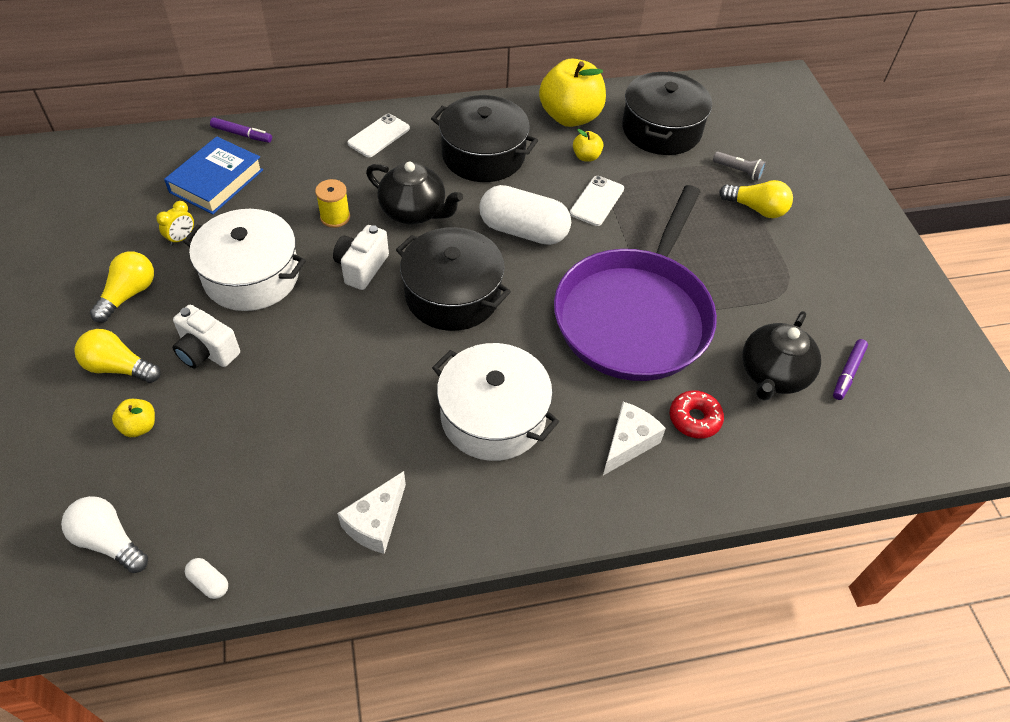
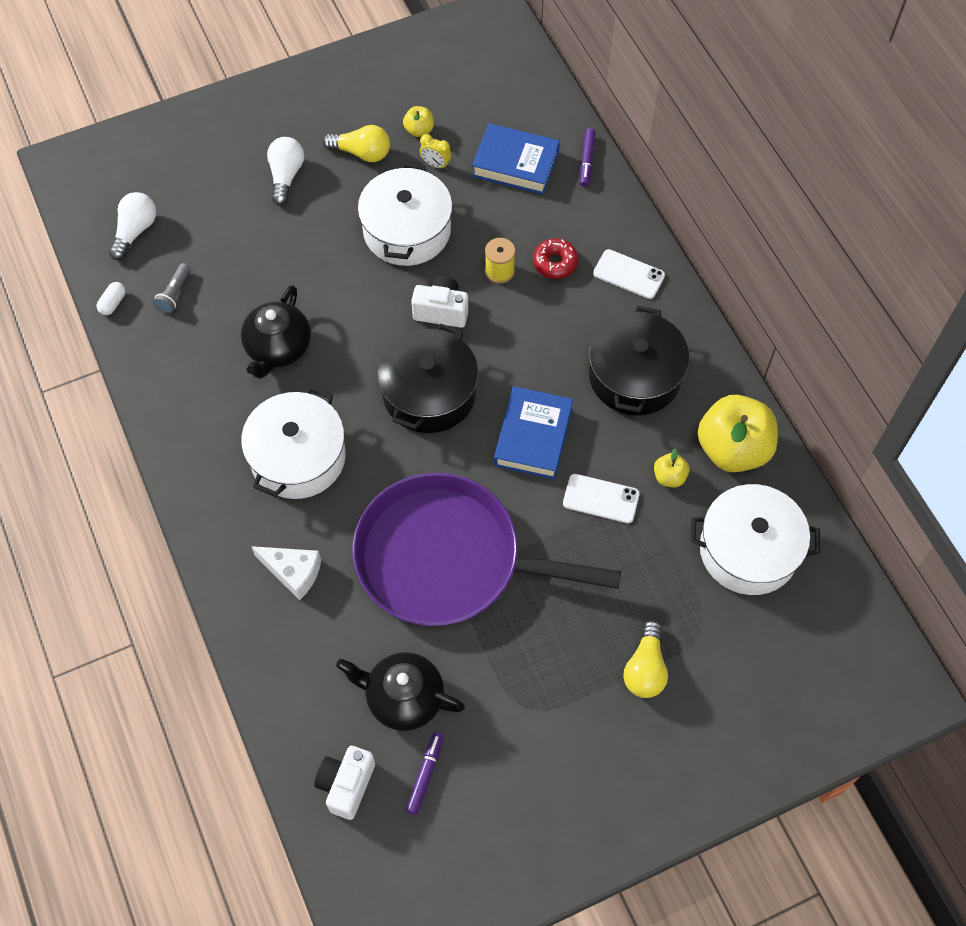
camera: 80 degrees right, 10 degrees up
yellow light bulb [74,329,161,383] -> white light bulb [267,137,304,205]
yellow apple [112,399,155,437] -> yellow apple moved to [403,106,434,137]
white camera [173,305,240,368] -> white camera moved to [314,746,375,820]
white cheese [337,471,406,554] -> none
black teapot [366,162,463,224] -> black teapot moved to [241,285,311,379]
white capsule [479,185,571,245] -> blue book [494,386,573,479]
black pot [622,71,712,155] -> white pot [691,484,820,595]
red donut [669,390,724,439] -> red donut moved to [533,238,579,279]
grey flashlight [713,152,766,181] -> grey flashlight moved to [153,263,190,313]
purple marker [833,339,868,400] -> purple marker turned 90 degrees clockwise [406,732,444,815]

